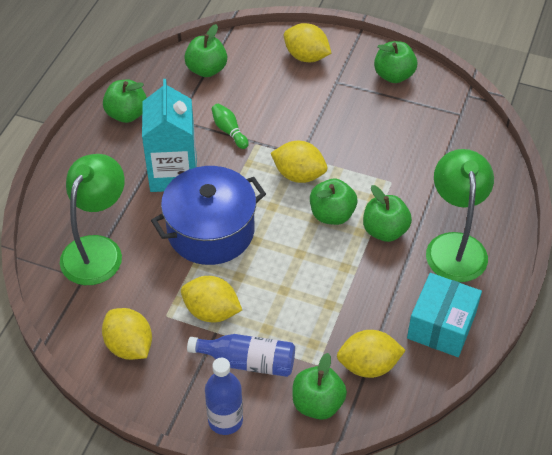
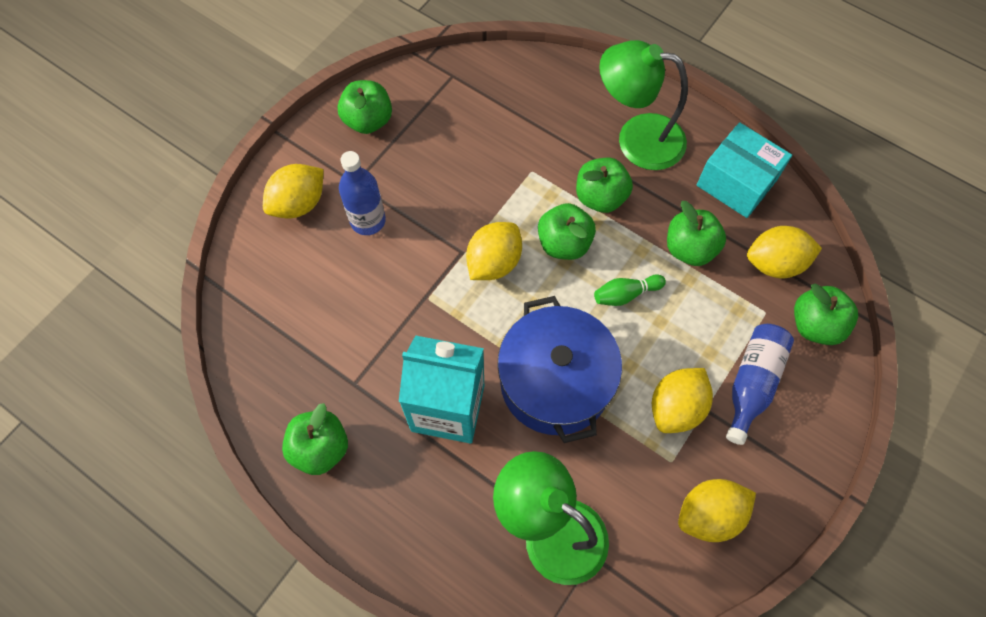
camera: 75 degrees left, 15 degrees up
green apple [184,24,227,77] -> green apple moved to [667,201,726,266]
blue bottle [205,358,243,435] -> blue bottle moved to [339,151,386,235]
green bowling pin [211,104,249,149] -> green bowling pin moved to [594,274,666,306]
yellow lemon [337,330,406,378] -> yellow lemon turned 75 degrees clockwise [747,226,822,279]

